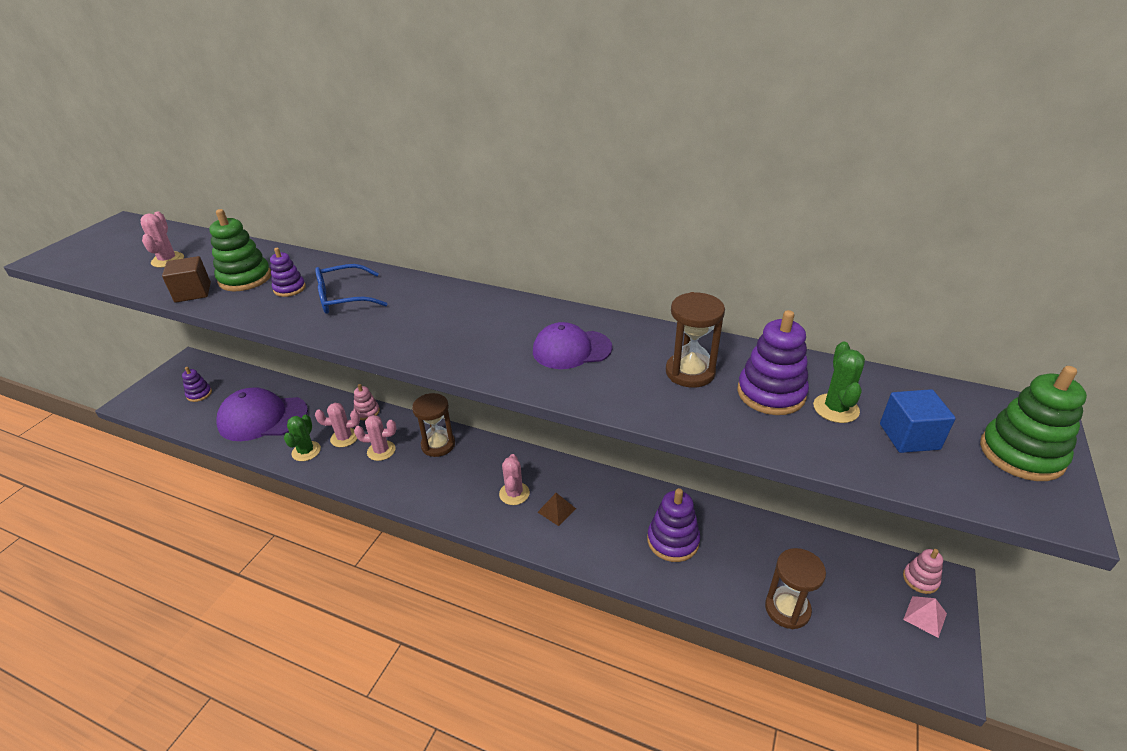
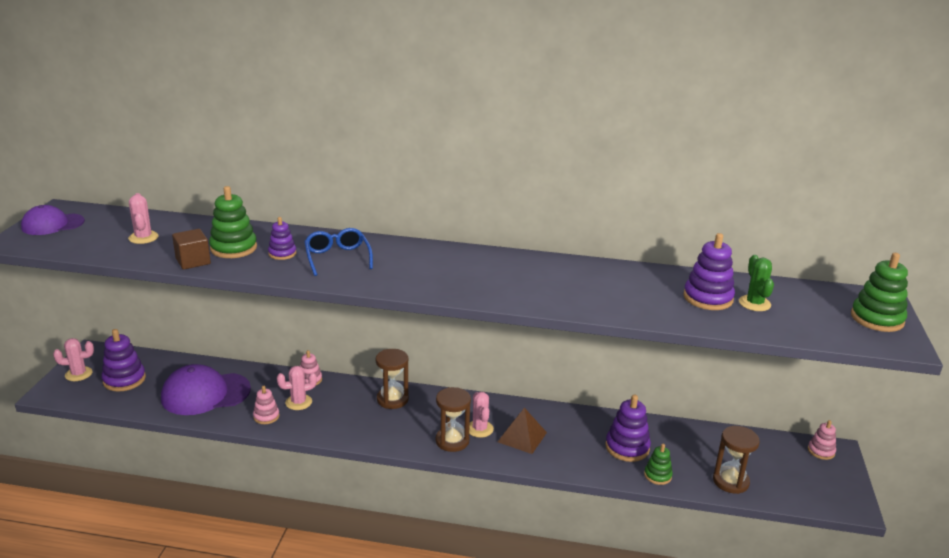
camera: 15 degrees left, 10 degrees down
purple stacking toy [182,367,212,402] -> purple stacking toy [102,329,146,391], size x1.67
green cactus [284,415,321,461] -> pink stacking toy [253,386,279,424]
blue glasses [315,264,387,314] -> blue glasses turned 105 degrees clockwise [304,228,373,276]
pink cactus [354,415,396,461] -> pink cactus moved to [53,338,94,381]
purple cap [533,322,612,369] -> purple cap moved to [21,205,85,235]
brown pyramid [537,493,576,526] -> brown pyramid [498,408,547,454], size x1.53
brown hourglass [666,292,725,388] -> brown hourglass moved to [436,387,471,452]
blue cube [880,389,956,453] -> none
pink pyramid [903,596,947,638] -> none
none -> green stacking toy [644,444,673,485]

